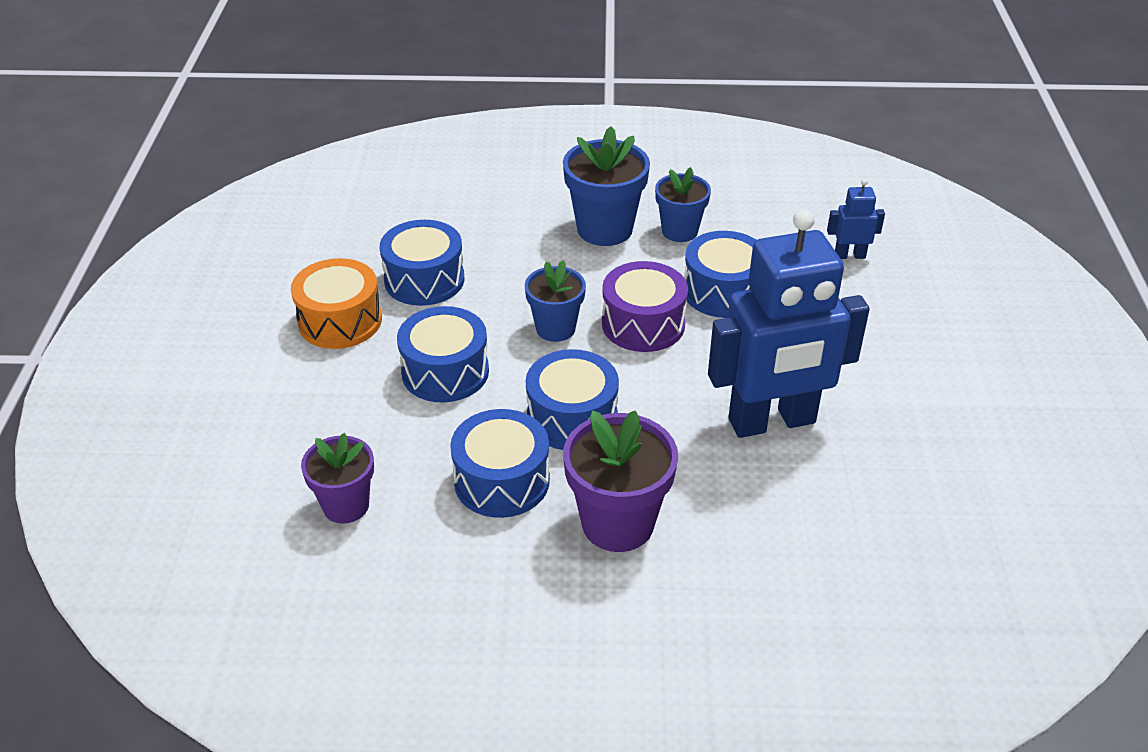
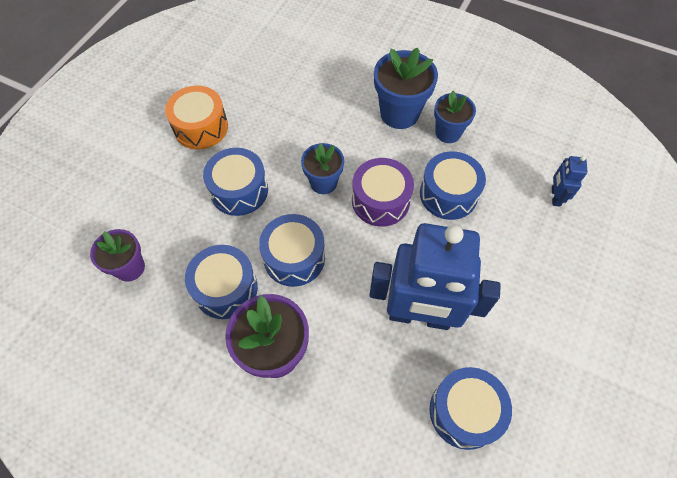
camera: 25 degrees right, 20 degrees up
blue drum [380,220,464,306] -> blue drum moved to [430,367,512,450]
blue robot [827,178,885,259] -> blue robot turned 105 degrees counterclockwise [552,156,588,207]

